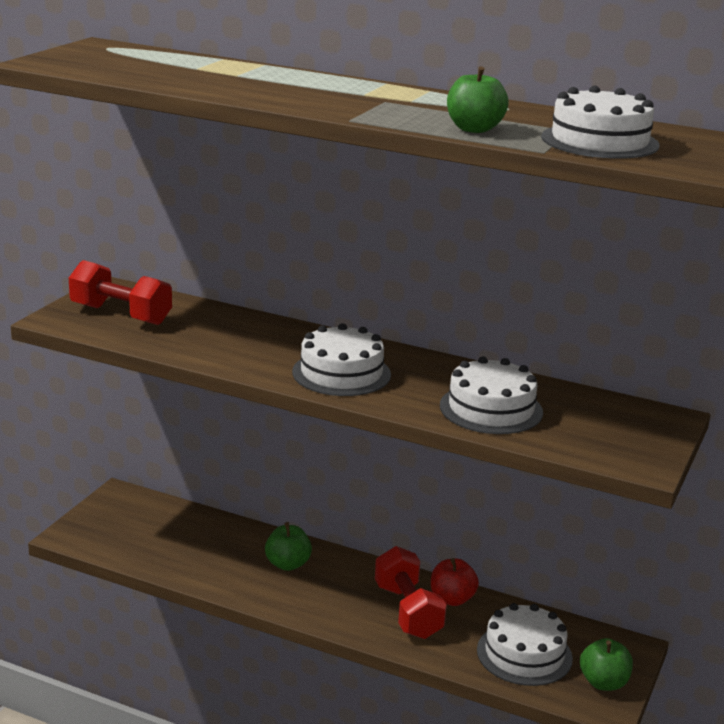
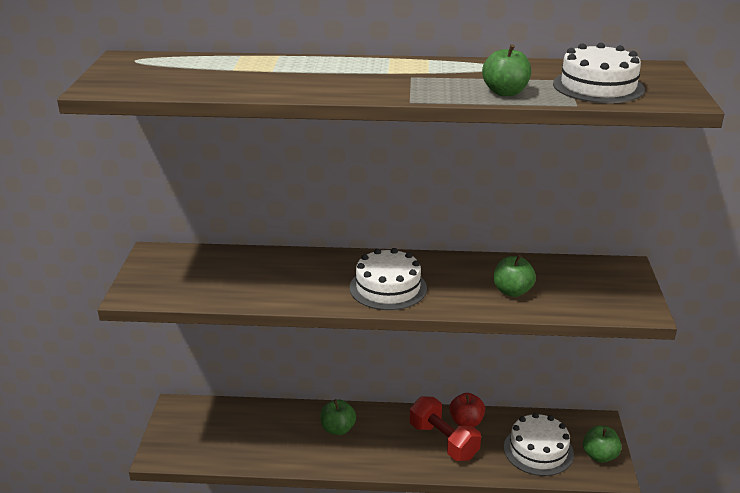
camera: 20 degrees left, 5 degrees up
red dumbbell [69,260,172,325] -> none
white cake [440,357,543,434] -> green apple [494,255,536,297]

